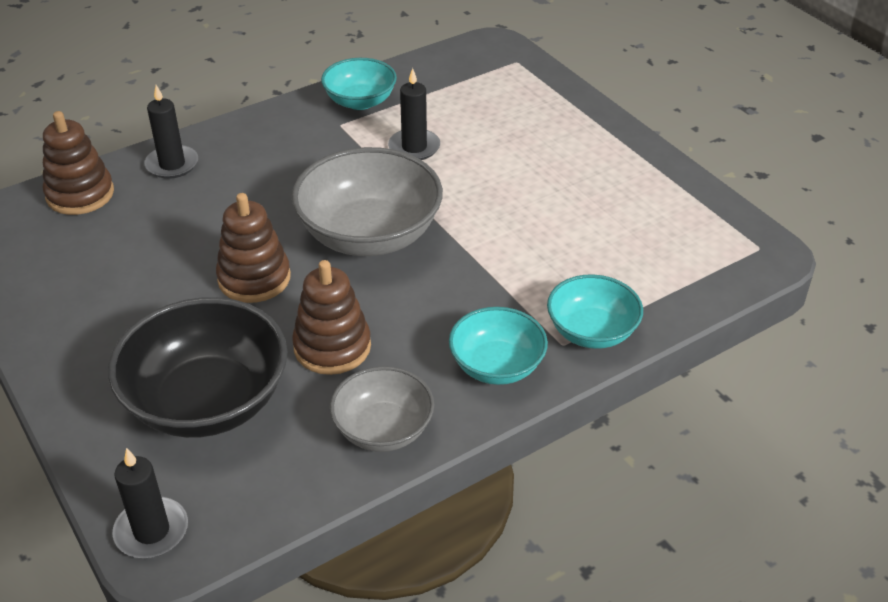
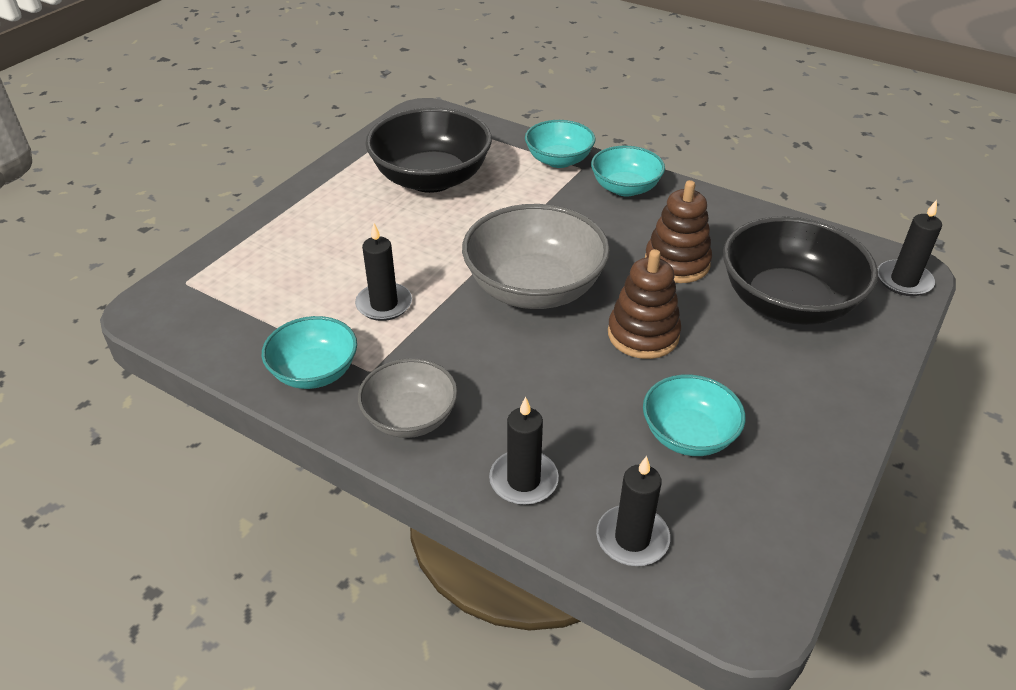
camera: 115 degrees left, 0 degrees up
brown stacking toy [43,111,114,215] -> black candle [596,456,670,566]
grey bowl [330,366,434,452] -> grey bowl moved to [358,358,458,438]
none -> black bowl [366,107,492,193]
none -> turquoise bowl [643,374,746,456]

